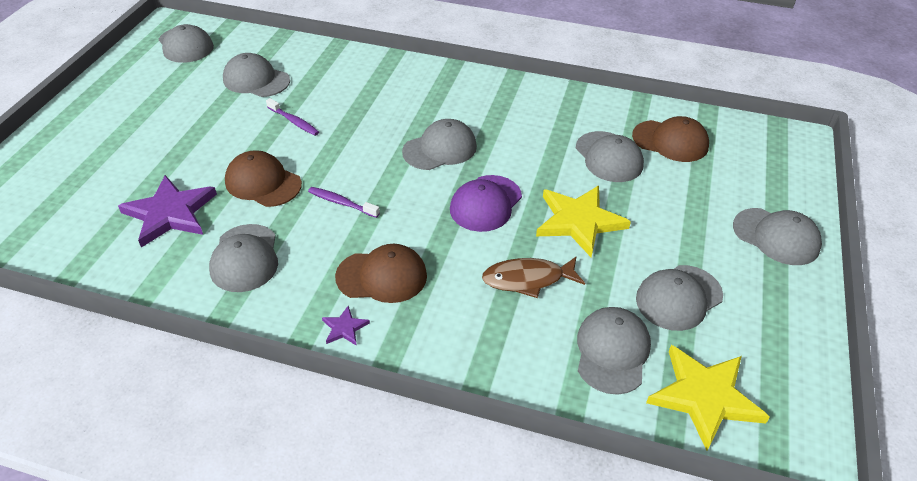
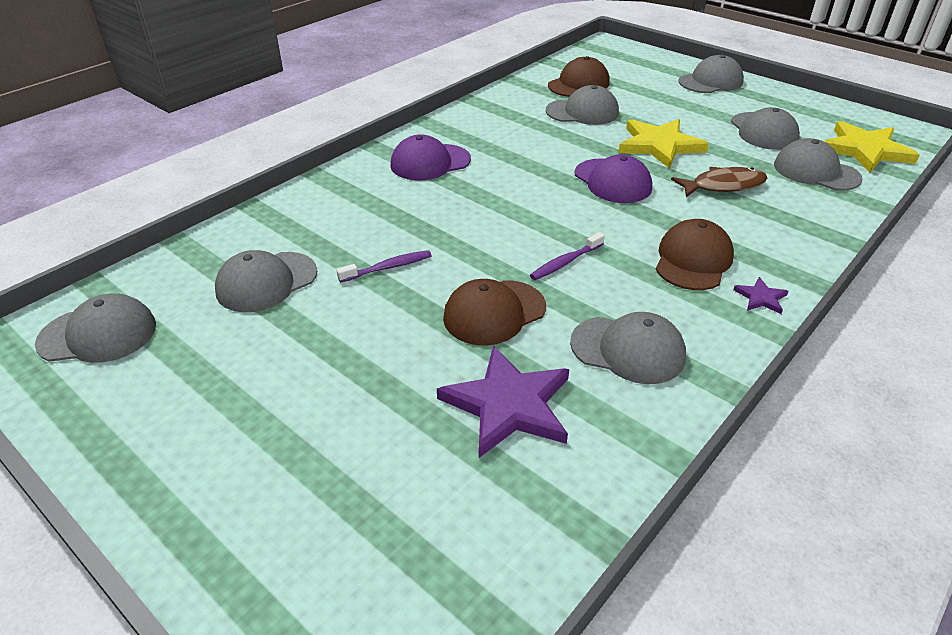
camera: 65 degrees left, 5 degrees down
grey cap [402,119,477,170] -> none
brown fish [482,256,585,298] -> brown fish turned 120 degrees counterclockwise [671,167,767,197]
none -> purple cap [390,135,471,180]

